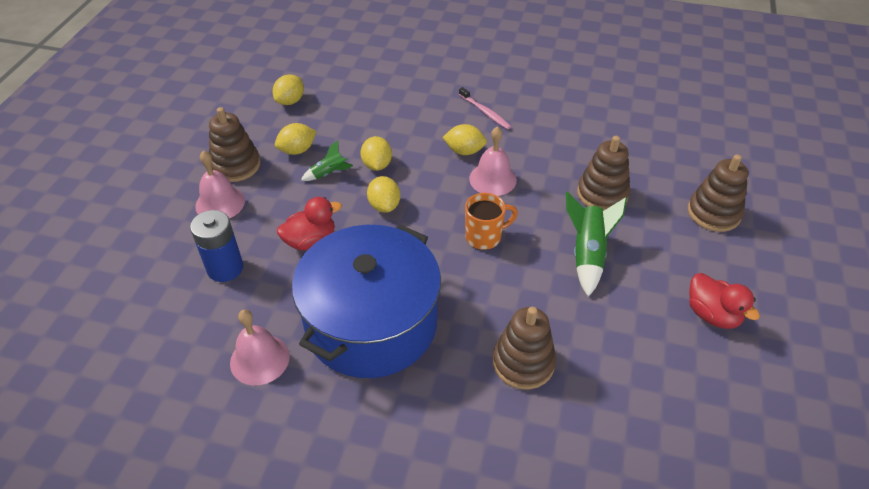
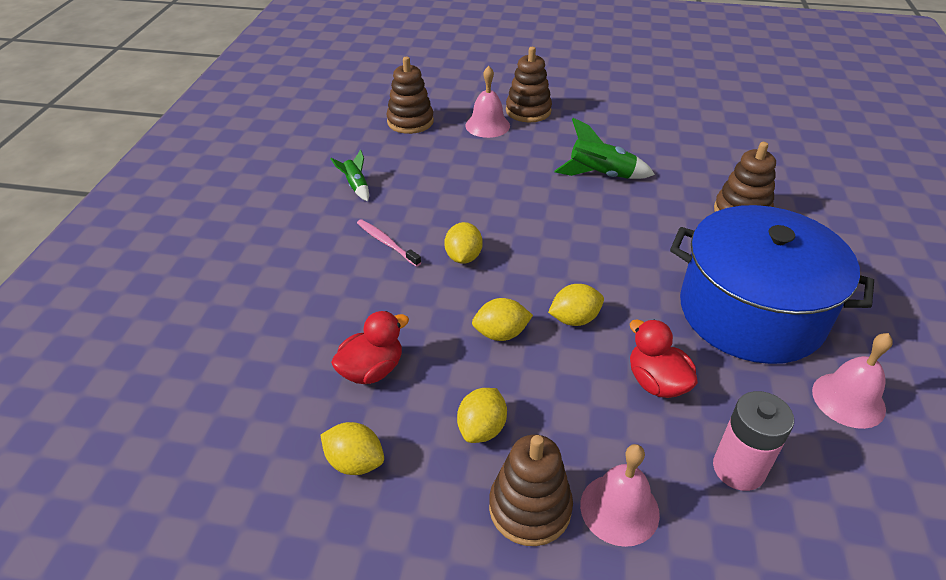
camera: 95 degrees left, 5 degrees down
blue battery [190,210,243,282] -> pink battery [713,391,794,491]
yellow lemon [275,123,317,155] -> yellow lemon turned 60 degrees clockwise [457,388,507,443]
green rocket [301,140,353,181] -> green rocket moved to [331,149,369,201]
pink toothbrush [459,87,511,129] -> pink toothbrush turned 90 degrees counterclockwise [357,219,421,267]
orange mug [465,193,518,250] -> none
pink bell [469,126,517,196] -> pink bell moved to [465,66,510,138]
brown stacking toy [577,136,630,210] -> brown stacking toy moved to [386,57,434,134]
red duck [689,273,760,329] -> red duck moved to [331,311,409,384]

